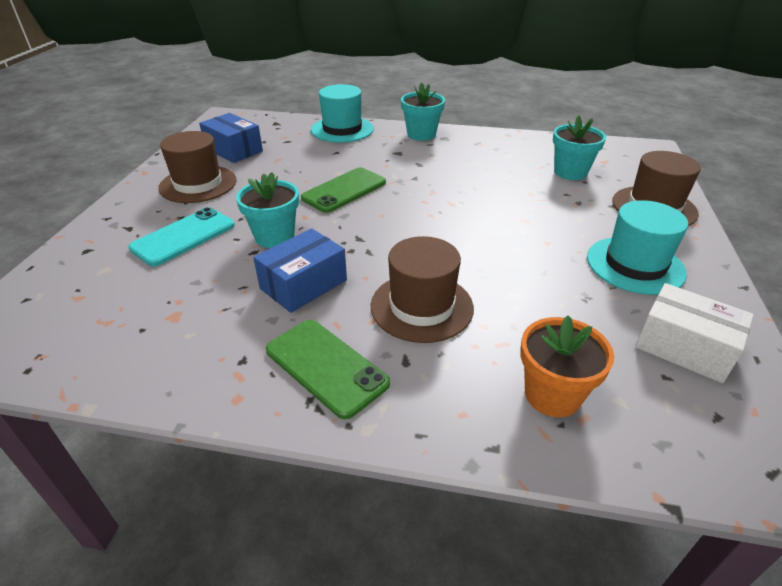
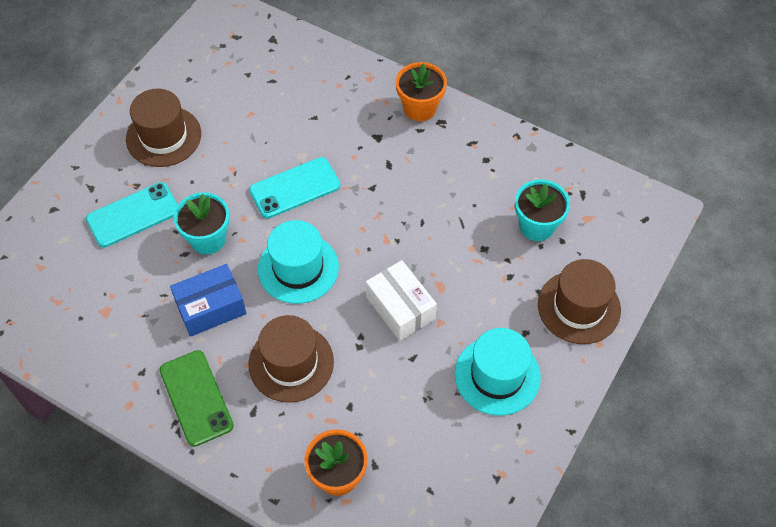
camera: 20 degrees right, 20 degrees up
blue box [199,113,263,163] -> none
green phone [301,167,386,213] -> turquoise phone [249,157,340,218]
turquoise hat [311,84,374,143] -> turquoise hat moved to [258,220,339,304]
turquoise flower pot [401,83,445,141] -> orange flower pot [396,62,447,121]
white box [635,283,754,383] -> white box moved to [366,260,437,341]

